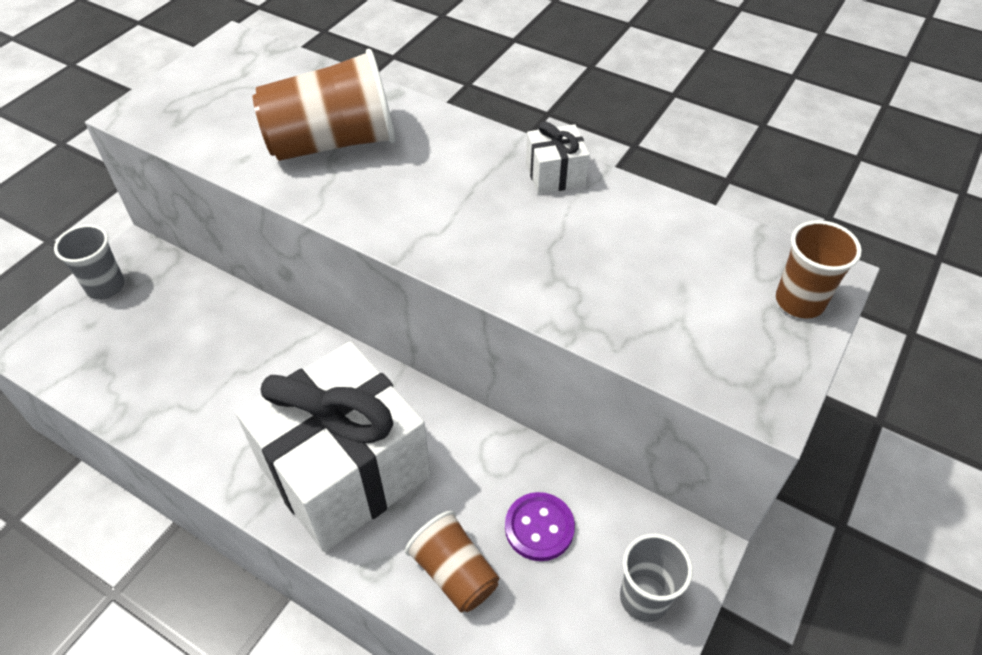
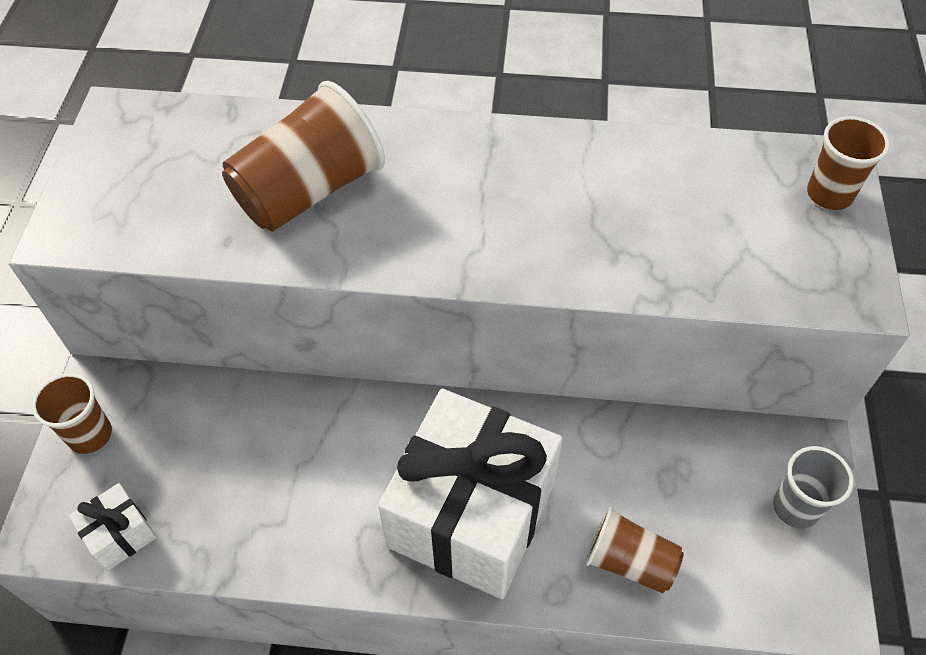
camera: 25 degrees left, 5 degrees up
grey cup [54,225,125,300] -> brown cup [32,373,112,454]
purple button [505,492,575,561] -> none
white gift [526,121,590,194] -> white gift moved to [69,483,157,571]

